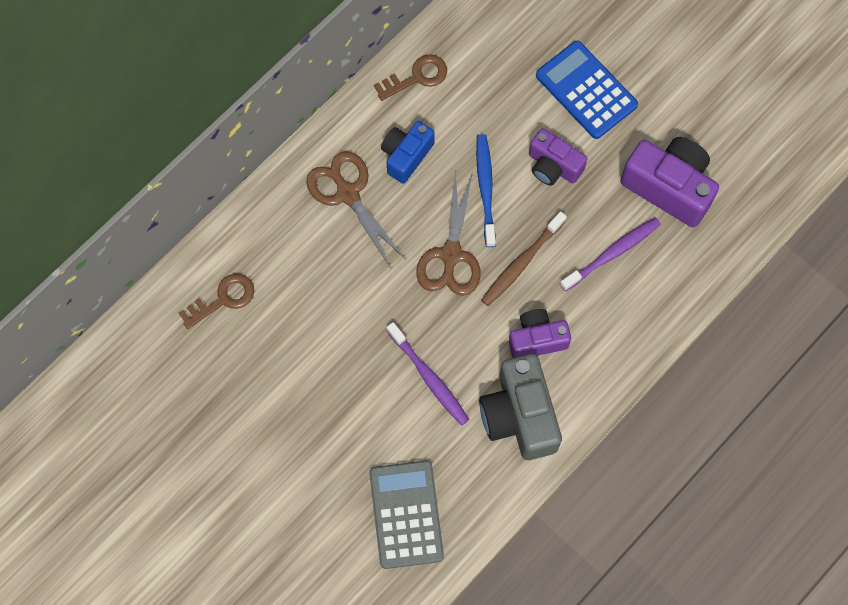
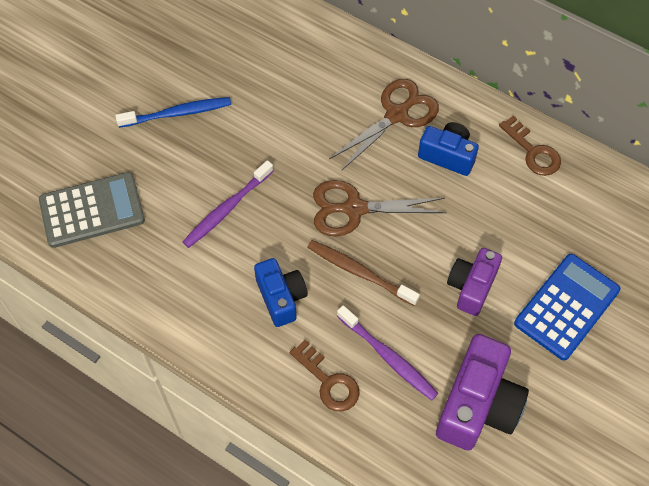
camera: 80 degrees right, 10 degrees down
brown key [178,274,254,329] -> brown key moved to [290,340,360,411]
blue toothbrush [476,134,496,247] -> blue toothbrush moved to [115,97,231,128]
grey camera [479,354,562,460] -> none
purple camera [509,309,571,358] -> blue camera [254,258,308,327]

